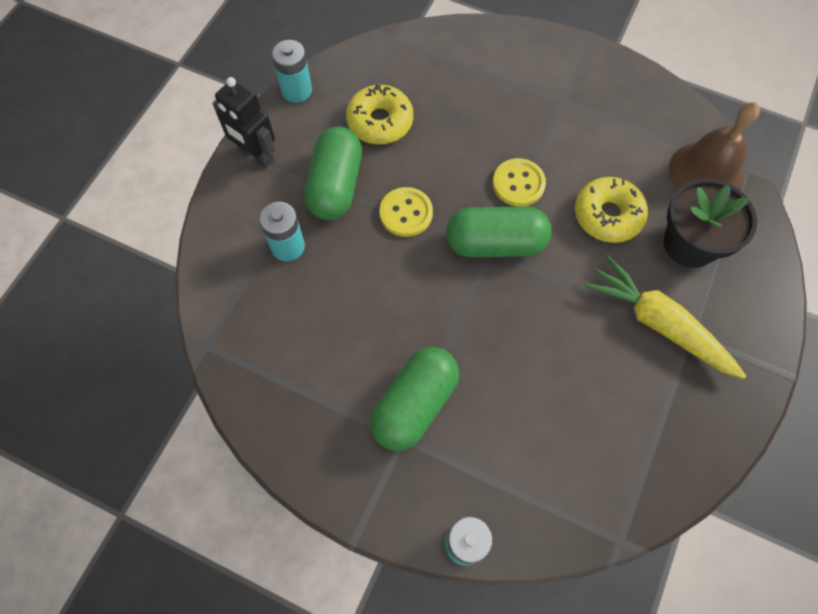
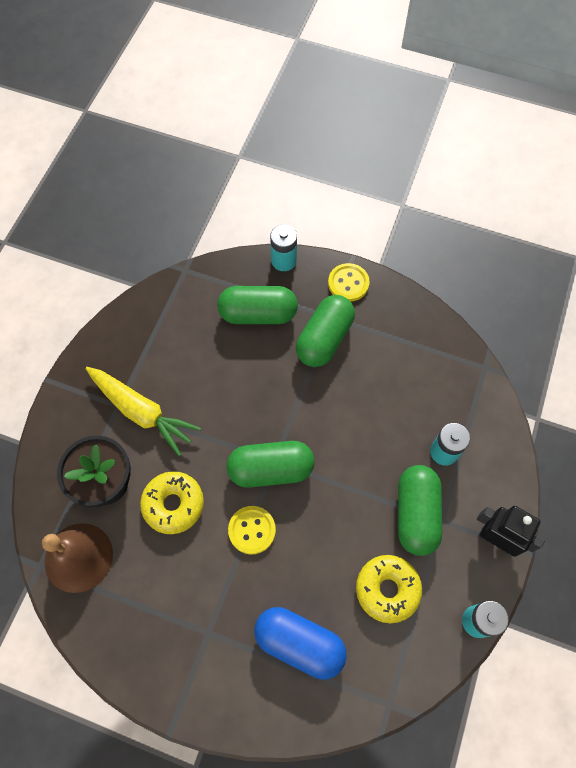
camera: 175 degrees right, 0 degrees up
yellow button [380,187,433,237] -> yellow button moved to [328,263,370,302]
none -> green capsule [217,286,298,324]
none -> blue capsule [254,607,347,680]

